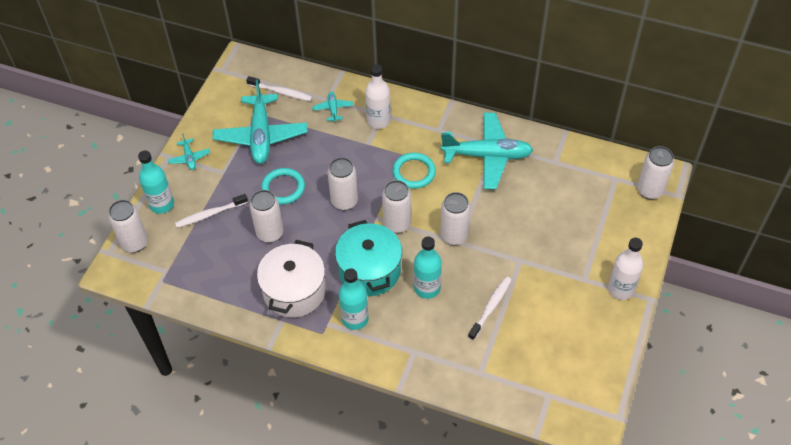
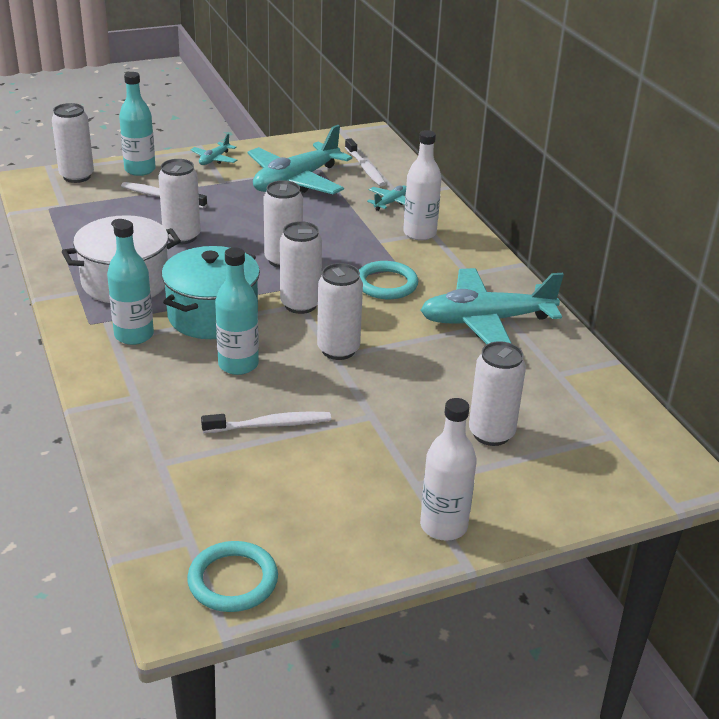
camera: 45 degrees right, 20 degrees down
turquoise ring [261,168,305,205] -> turquoise ring moved to [187,541,278,612]
turquoise plane [441,112,533,189] -> turquoise plane turned 120 degrees clockwise [420,268,564,344]
white can [637,146,674,200] -> white can moved to [469,341,526,446]

